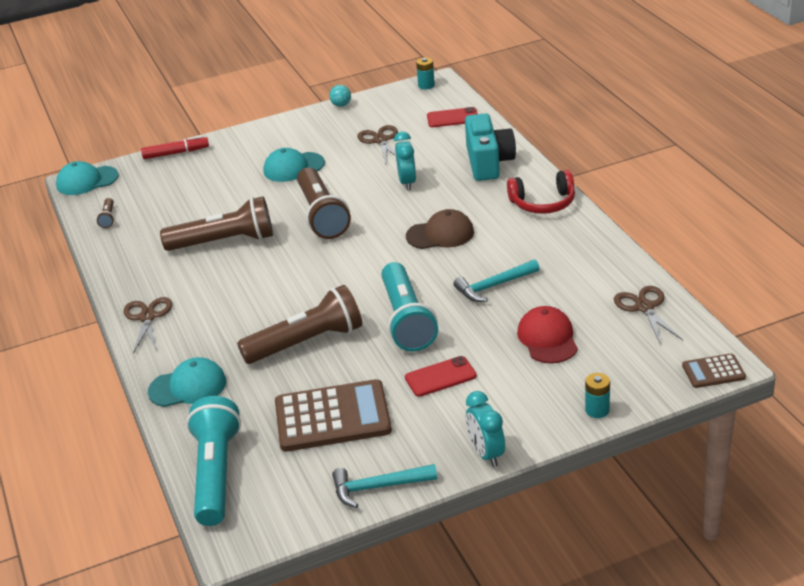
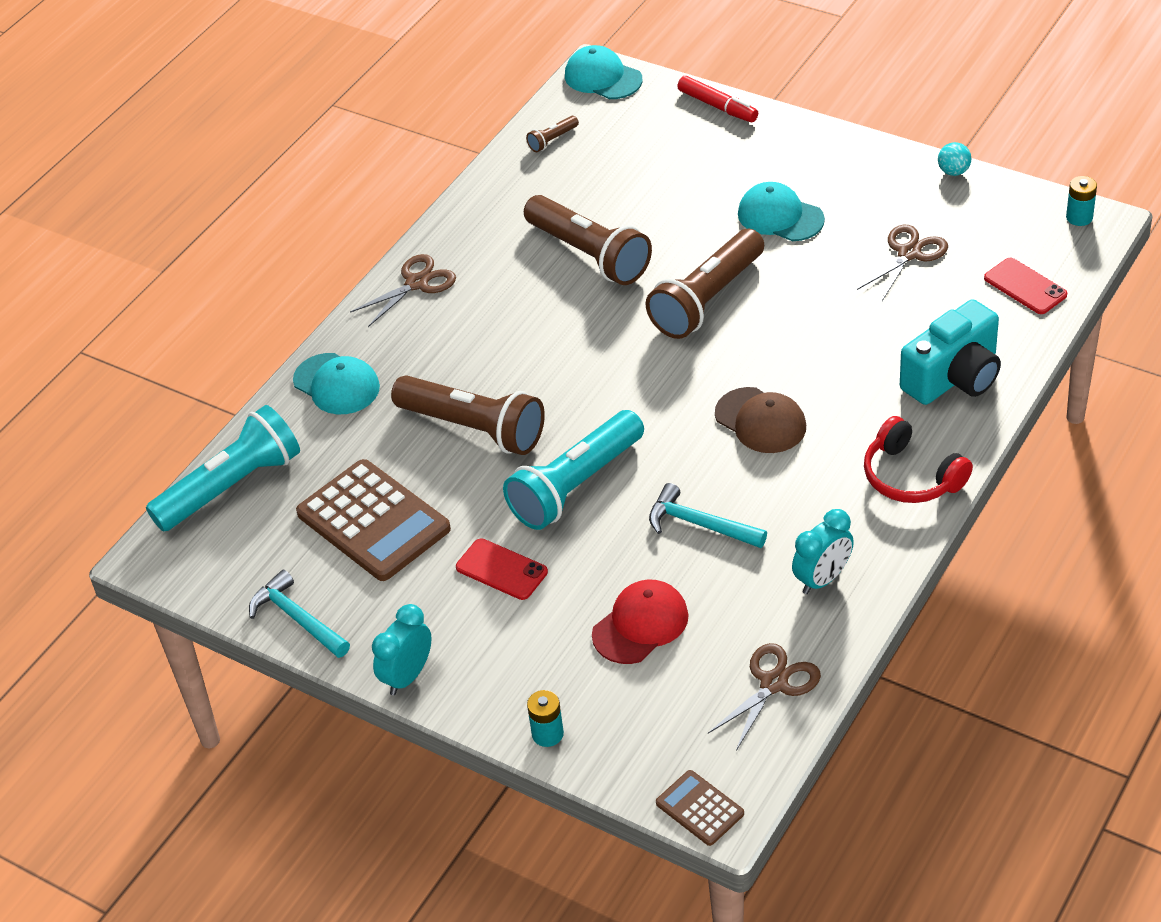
camera: 55 degrees right, 10 degrees up
turquoise clock [394,131,416,190] -> turquoise clock moved to [792,509,854,594]

